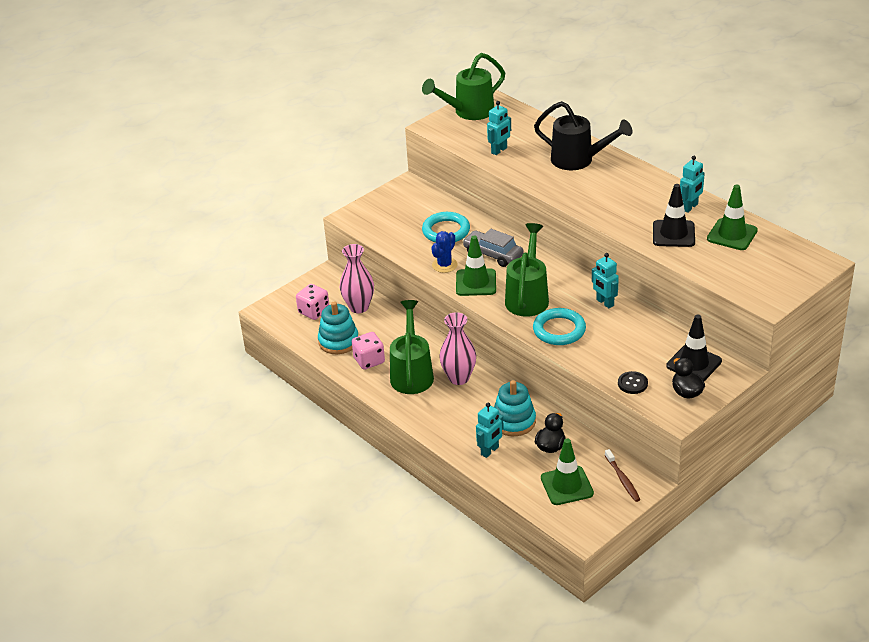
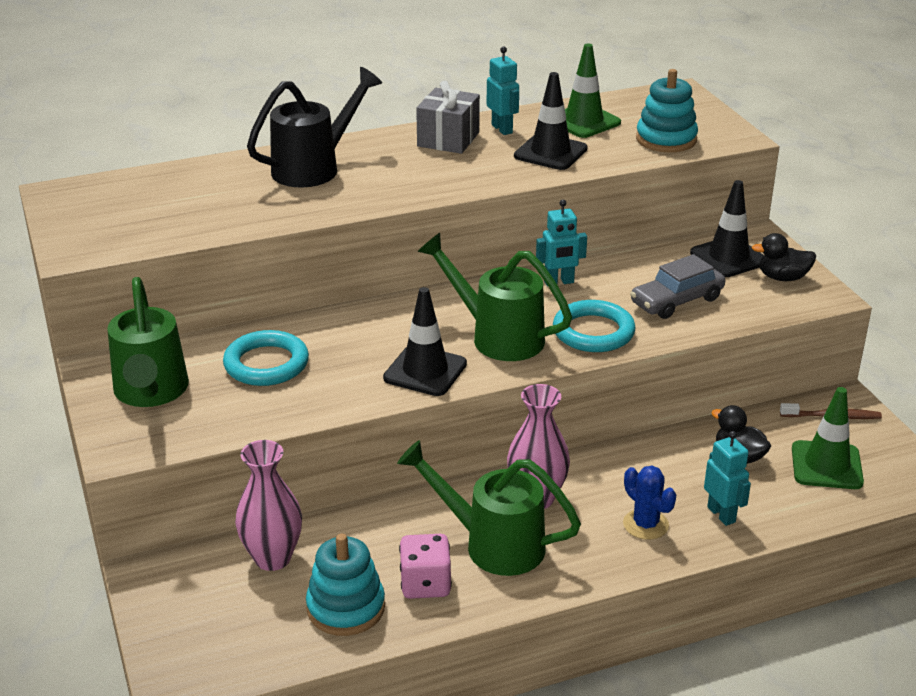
camera: 70 degrees left, 5 degrees down
pink dice [296,284,329,320] -> none
green watering can [422,53,505,120] -> green watering can moved to [107,277,189,407]
blue cactus [431,231,458,273] -> blue cactus moved to [623,466,677,540]
green traffic cone [456,236,496,296] -> black traffic cone [383,287,467,396]
grey car [462,229,523,267] -> grey car moved to [630,254,725,319]
turquoise robot [487,101,511,155] -> none
turquoise stacking toy [494,380,536,436] -> turquoise stacking toy moved to [636,69,698,152]
black button [618,371,648,394] -> none
none -> grey gift [416,81,480,154]

